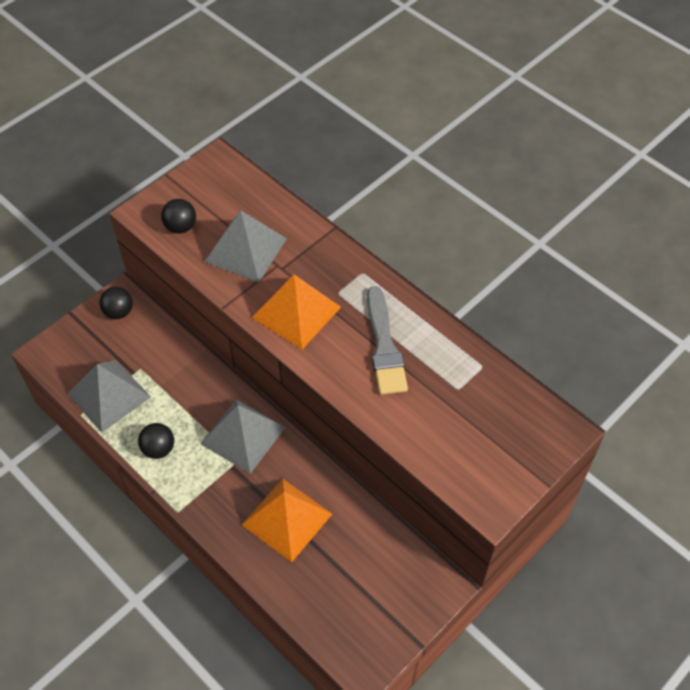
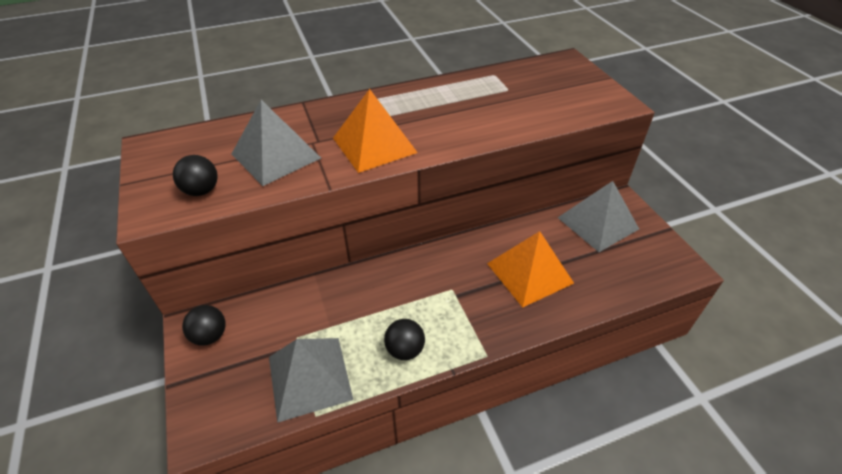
camera: 65 degrees left, 10 degrees down
grey pyramid [200,399,286,474] -> grey pyramid moved to [557,181,639,252]
grey brush [367,286,408,395] -> none

